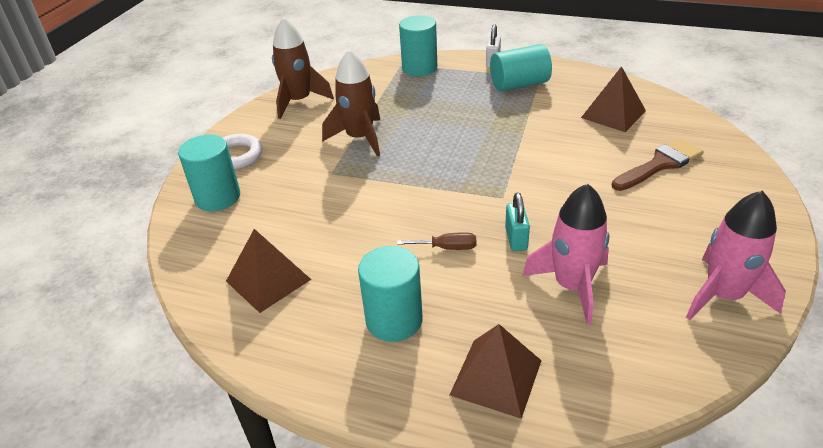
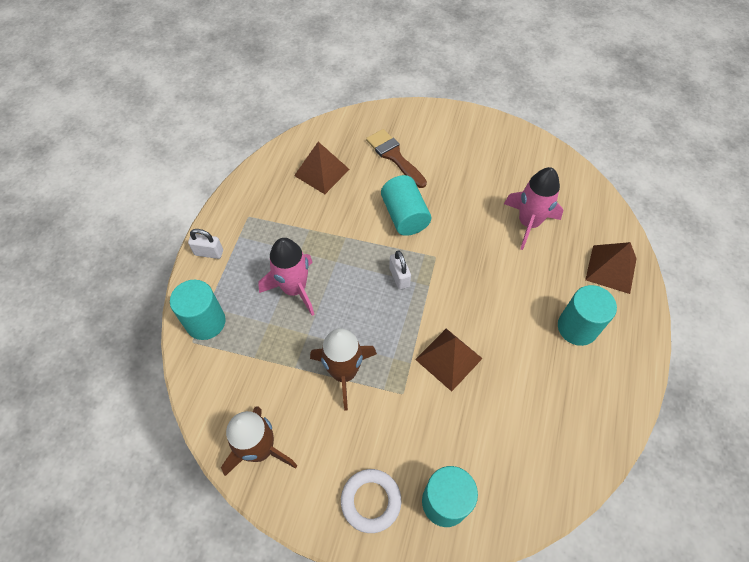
camera: 95 degrees left, 20 degrees up
brown pyramid [226,229,312,313] -> brown pyramid moved to [415,328,483,392]
brown screwdriver [397,232,476,250] -> none
turquoise cylinder [490,44,552,91] -> turquoise cylinder moved to [381,175,431,236]
turquoise padlock [505,193,530,251] -> none
pink rocket [686,190,786,320] -> pink rocket moved to [258,238,315,316]
none -> white padlock [389,250,411,290]

